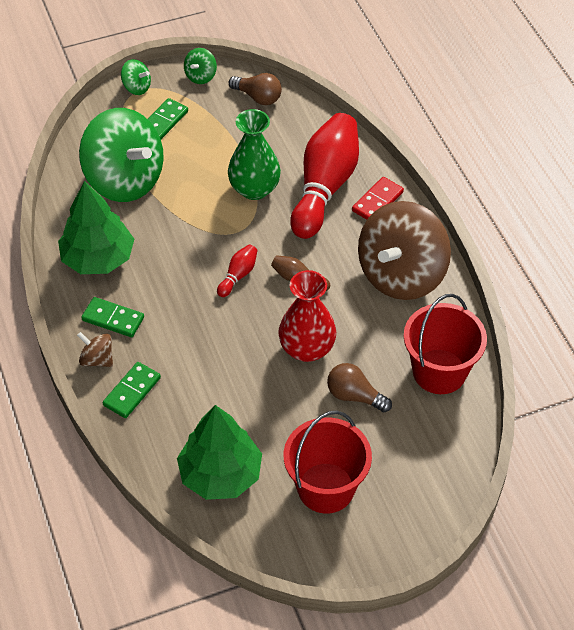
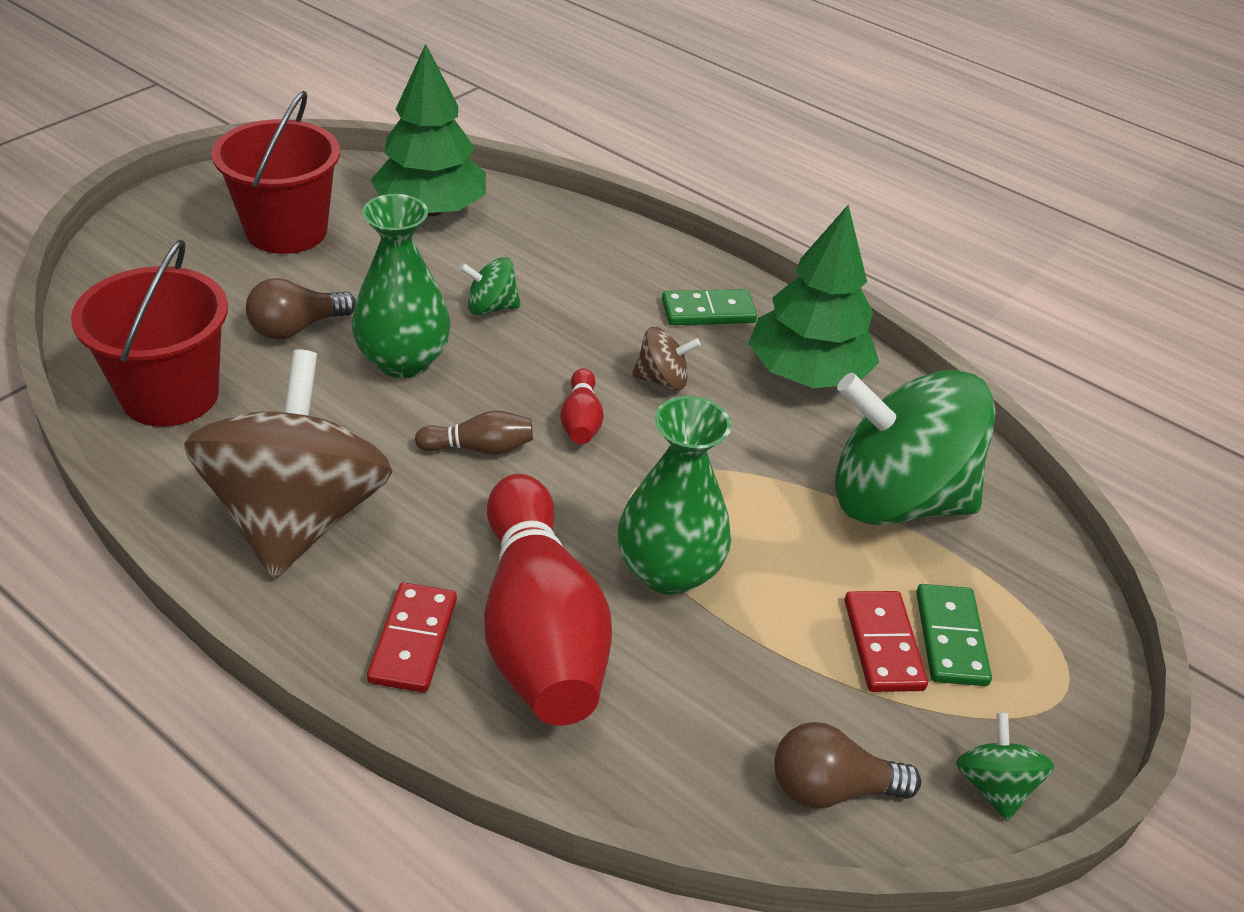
camera: 145 degrees right, 10 degrees down
brown spinning top [77,332,113,367] -> brown spinning top moved to [632,327,701,390]
green domino [103,362,161,418] -> none
green spinning top [121,59,151,95] -> green spinning top moved to [460,257,521,315]
red vase [278,270,336,362] -> green vase [352,194,451,378]
brown light bulb [327,363,392,412] -> brown light bulb turned 150 degrees clockwise [246,278,356,340]
none -> red domino [845,591,928,692]

